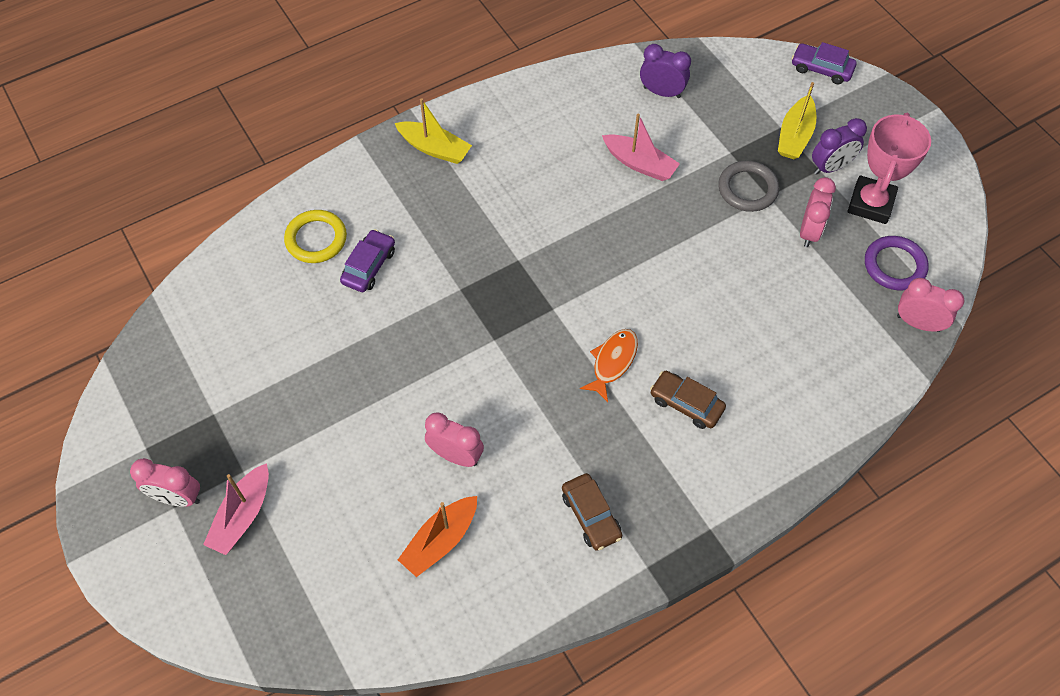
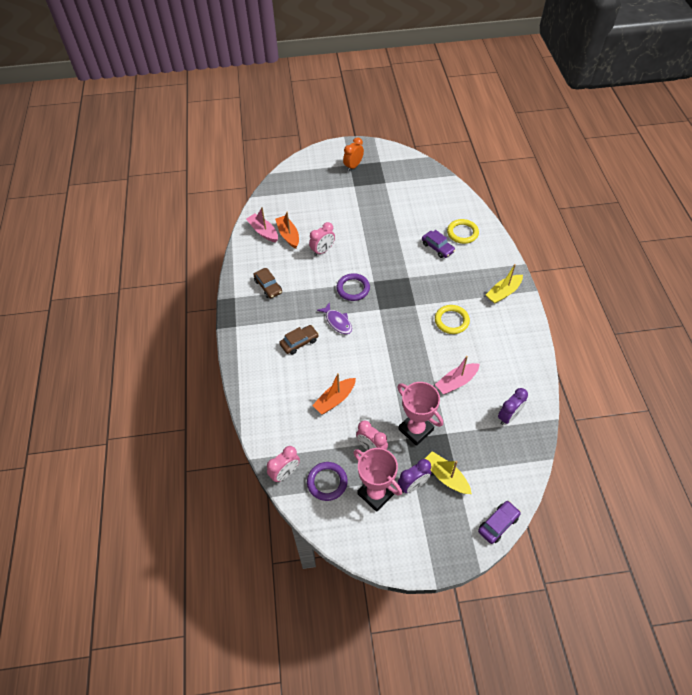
camera: 115 degrees right, 5 degrees down
pink clock [130,458,200,507] -> orange clock [343,137,364,172]
pink boat [203,463,269,555] -> pink boat moved to [246,207,278,242]
brown car [562,473,622,551] -> brown car turned 120 degrees counterclockwise [253,268,282,299]
orange fish [580,329,638,402] -> purple fish [317,302,352,334]
grey ring [718,161,779,212] -> pink trophy [397,382,443,446]
purple clock [812,118,867,175] -> purple clock turned 120 degrees counterclockwise [398,459,431,493]
none -> orange boat [312,373,356,415]
none -> purple ring [336,273,370,301]
none -> yellow ring [435,305,470,334]

